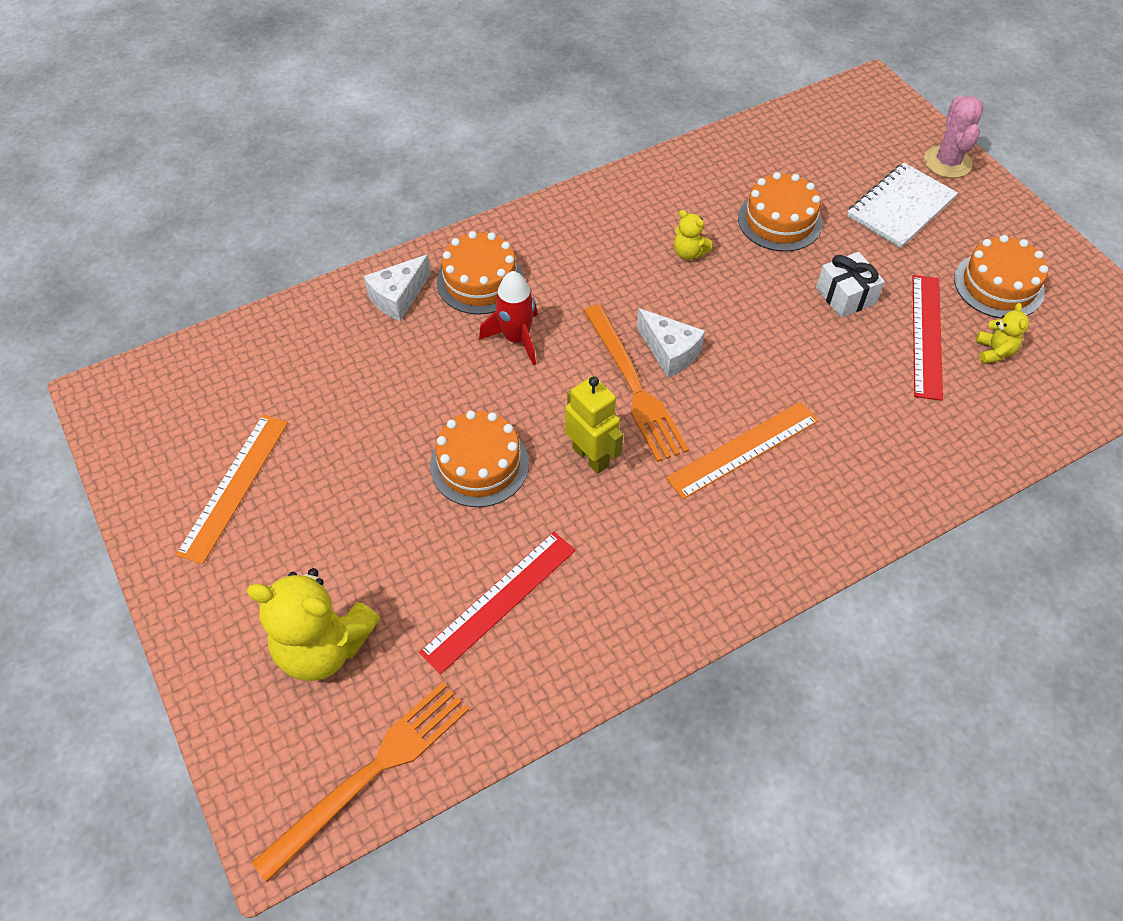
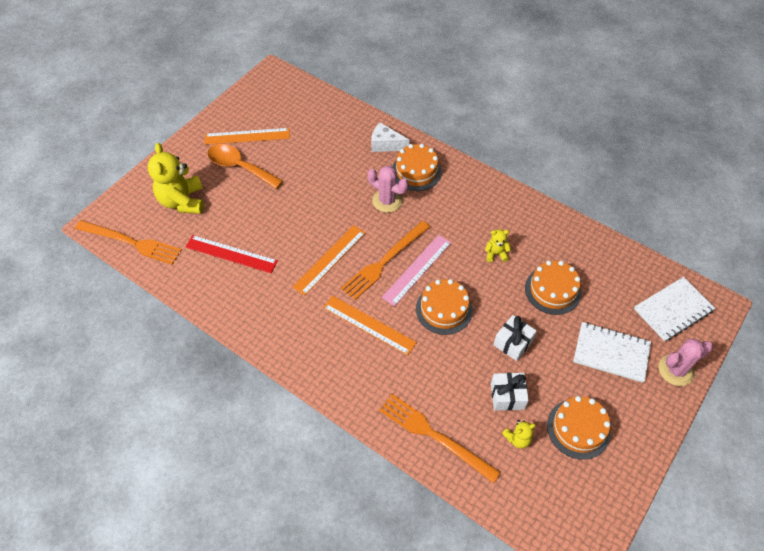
camera: 65 degrees right, 0 degrees up
orange cake [430,411,529,507] -> orange cake moved to [416,279,473,335]
red rocket [479,271,538,365] -> pink cactus [367,166,408,213]
yellow robot [565,376,623,474] -> orange ruler [292,225,365,296]
white cheese [637,308,705,378] -> pink ruler [382,235,451,306]
yellow teddy bear [674,210,713,260] -> yellow teddy bear turned 75 degrees clockwise [485,229,511,262]
red ruler [913,275,943,401] -> white gift [491,373,529,411]
none -> orange spoon [208,144,283,189]
none -> orange fork [379,394,501,483]
none -> white notebook [634,277,715,341]

